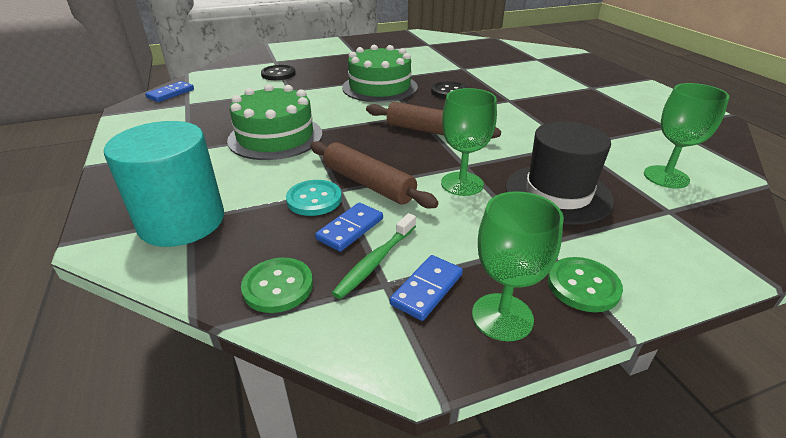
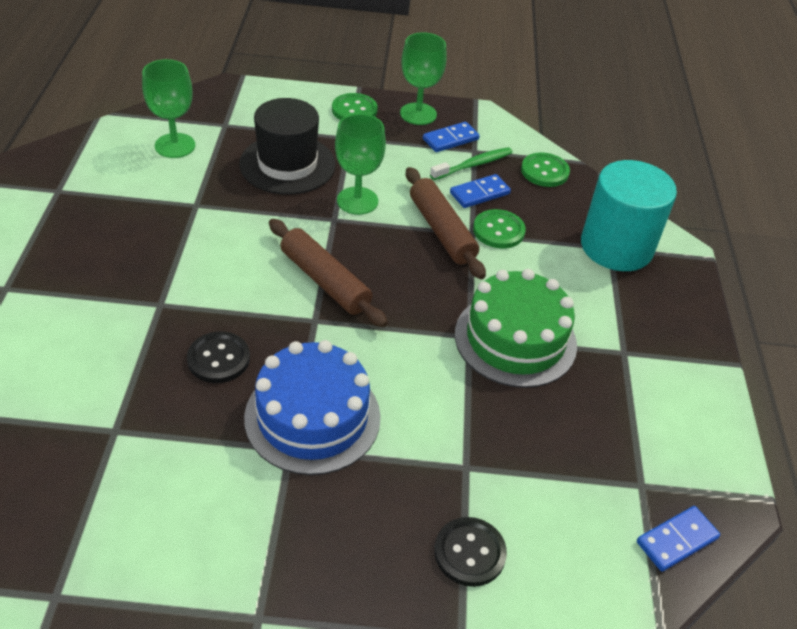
camera: 160 degrees left, 10 degrees up
turquoise button [286,180,342,216] -> green button [473,209,526,249]
green cake [342,45,418,102] -> blue cake [244,340,381,475]

